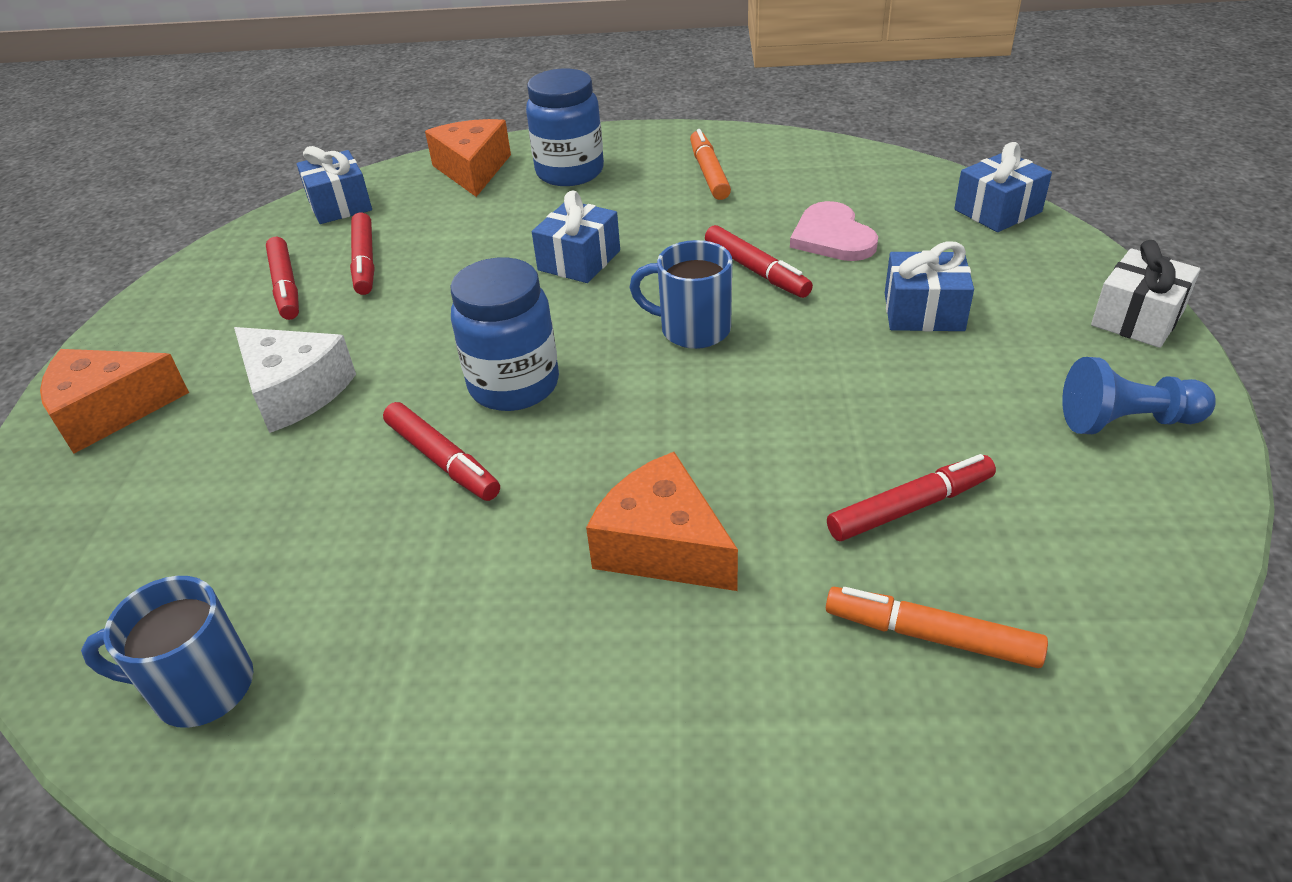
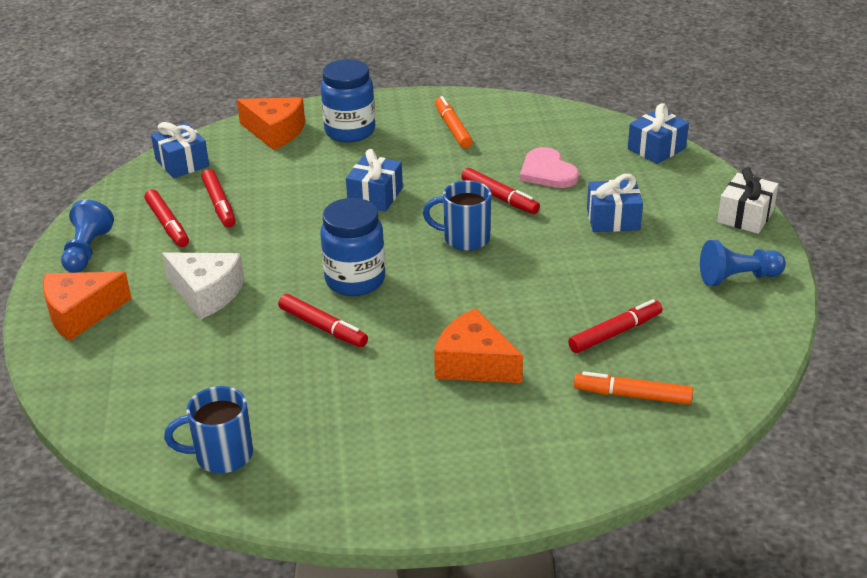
camera: 10 degrees left, 5 degrees down
orange cheese [425,119,511,197] -> orange cheese turned 135 degrees clockwise [237,97,305,150]
none -> blue pawn [61,200,114,273]

